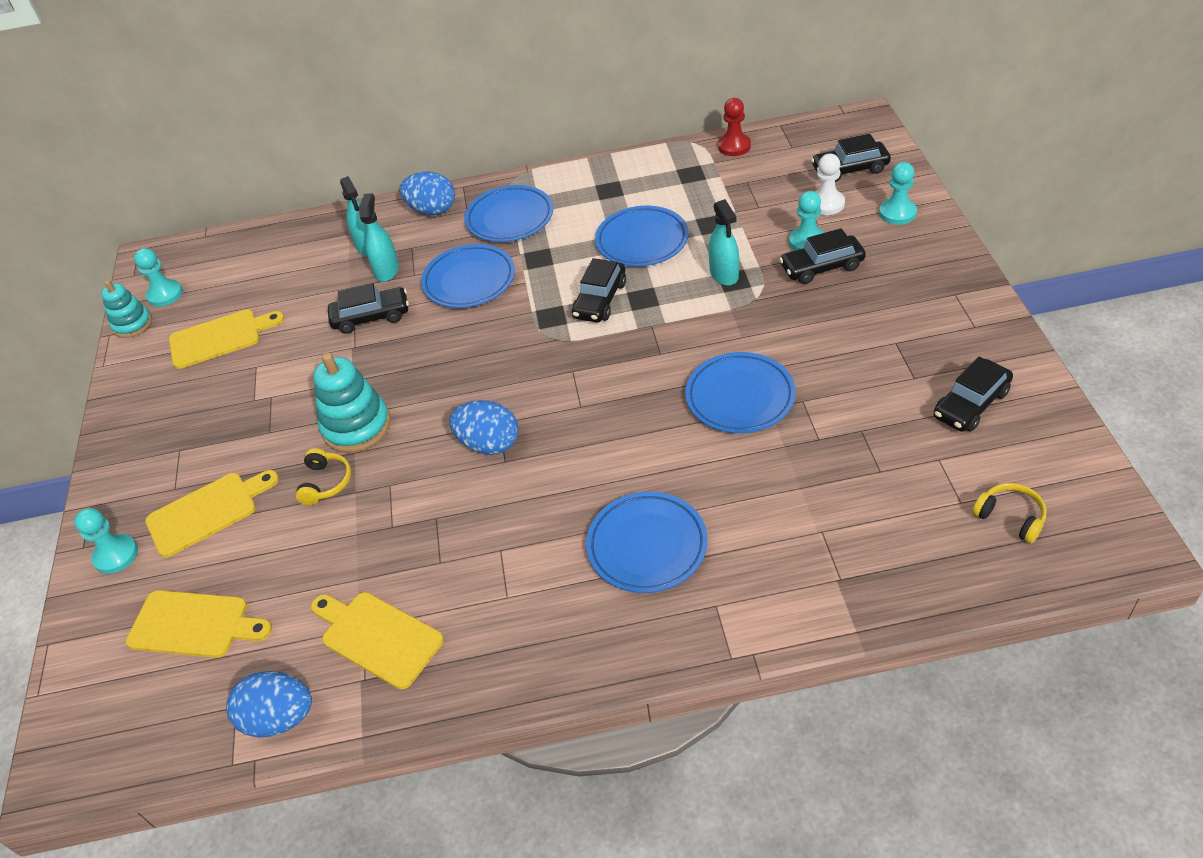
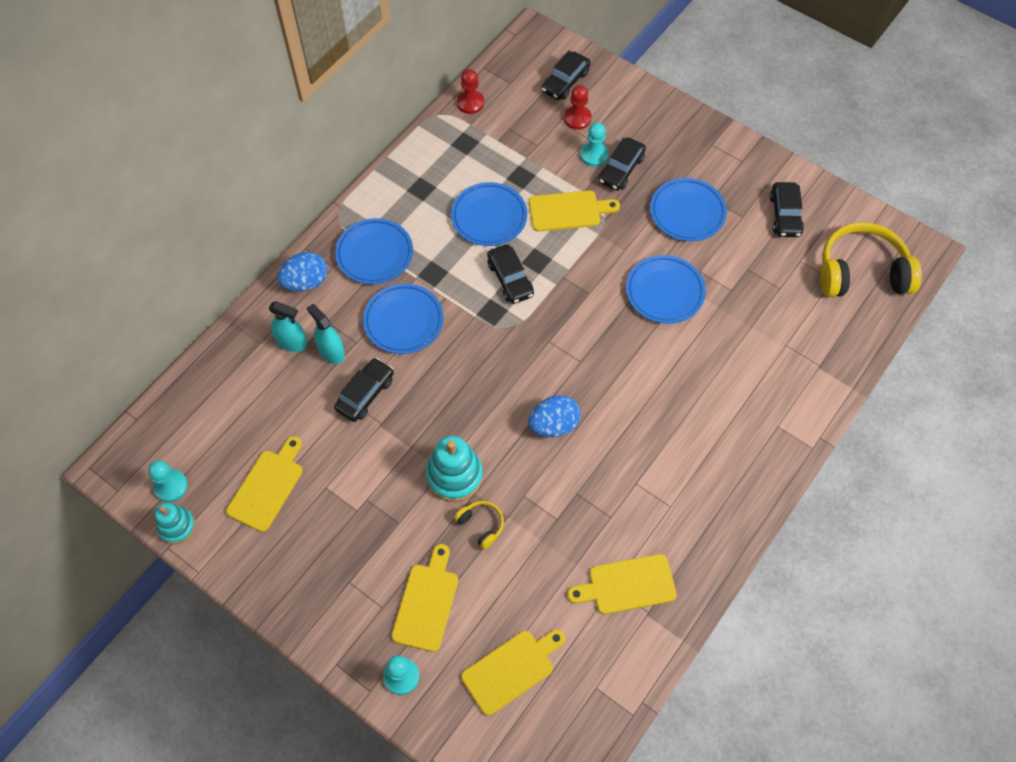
camera: 50 degrees left, 15 degrees up
blue egg [226,671,312,737] -> none
blue plate [586,492,708,593] -> blue plate moved to [650,178,727,241]
turquoise spray bottle [709,199,739,286] -> yellow cutting board [529,190,620,232]
white pawn [815,154,845,215] -> red pawn [564,85,592,130]
turquoise pawn [879,162,917,225] -> none
yellow headphones [972,483,1047,544] -> yellow headphones [820,222,922,297], size x2.24

